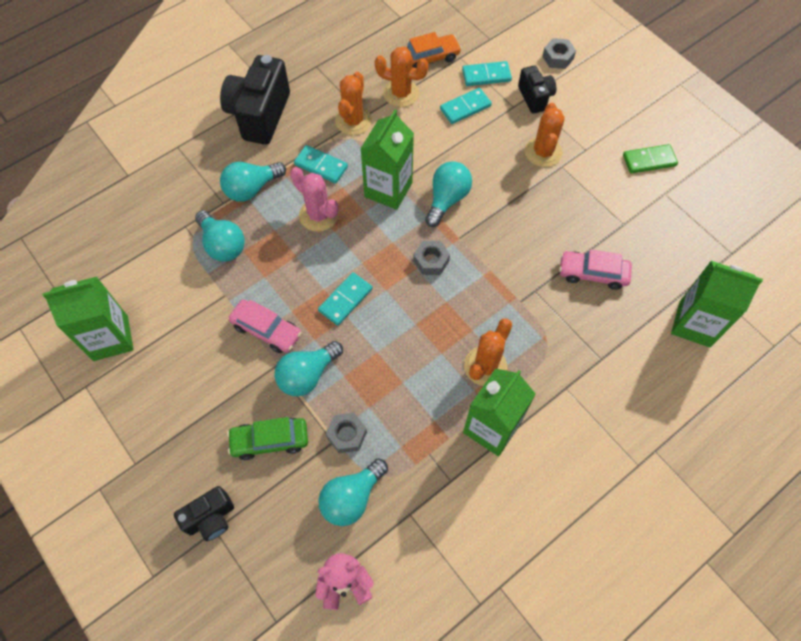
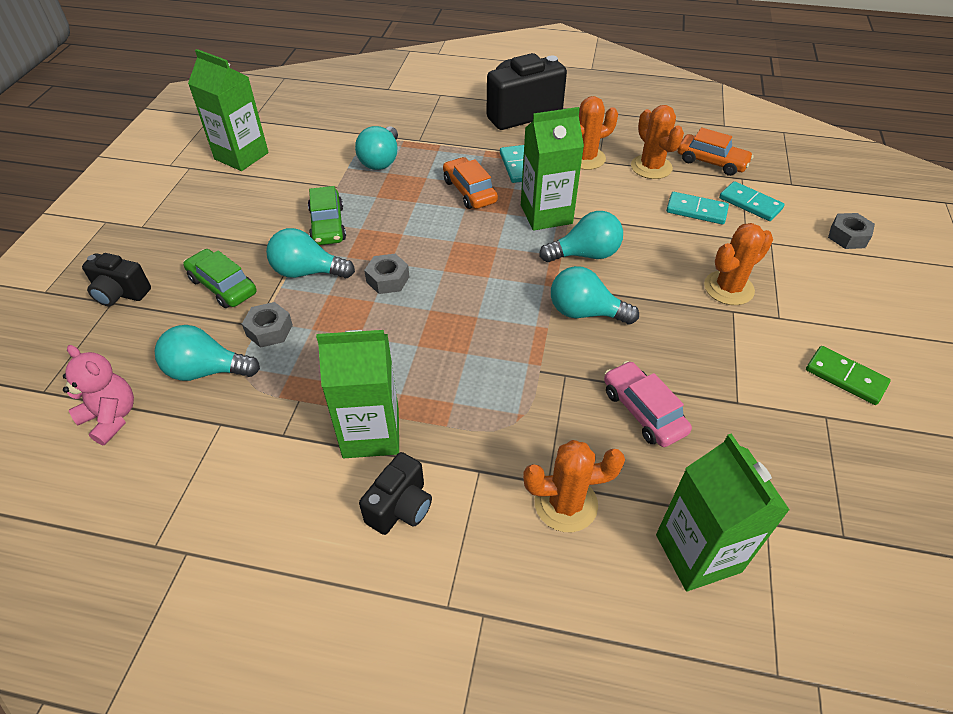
camera: 50 degrees right, 15 degrees down
turquoise light bulb [220,162,286,202] -> turquoise light bulb moved to [551,266,639,324]
pink car [229,299,302,353] -> green car [308,186,346,245]
pink cactus [290,167,338,232] -> orange car [443,157,498,209]
turquoise domino [318,272,373,326] -> none
grey nut [413,241,450,275] -> grey nut moved to [364,254,409,294]
orange cactus [464,318,512,386] -> orange cactus moved to [523,440,625,532]
black camera [518,66,556,114] -> black camera moved to [359,452,432,535]

